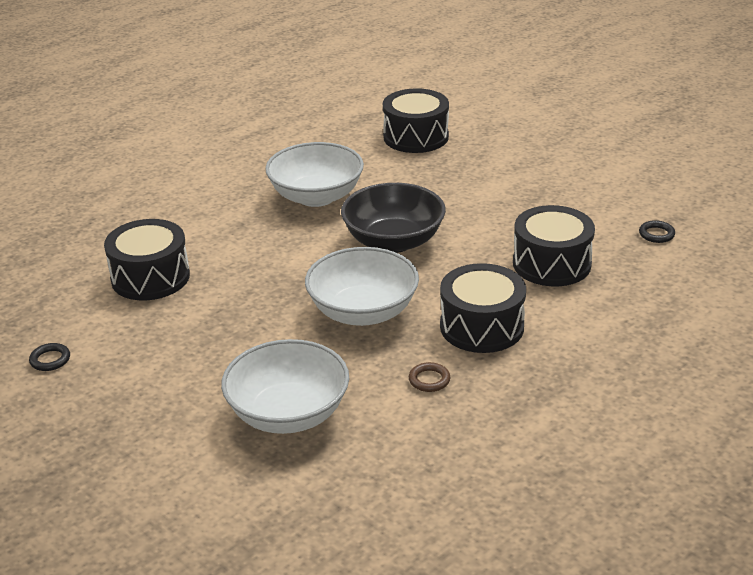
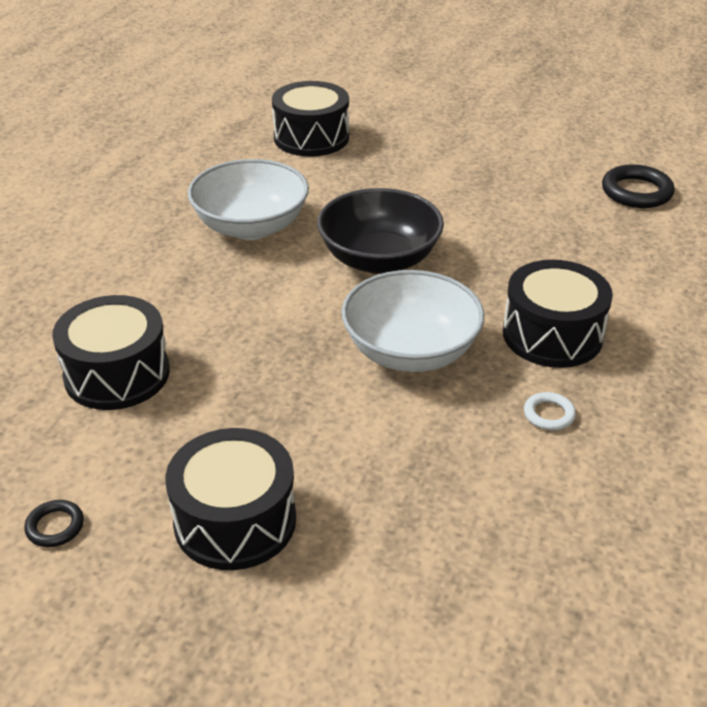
camera: 25 degrees left, 5 degrees up
white bowl [221,339,349,434] -> none
brown ring [409,362,450,392] -> white ring [524,392,576,430]
black drum [513,205,595,286] -> black drum moved to [166,428,296,570]
black ring [639,220,675,243] -> black ring [602,164,675,208], size x1.84

